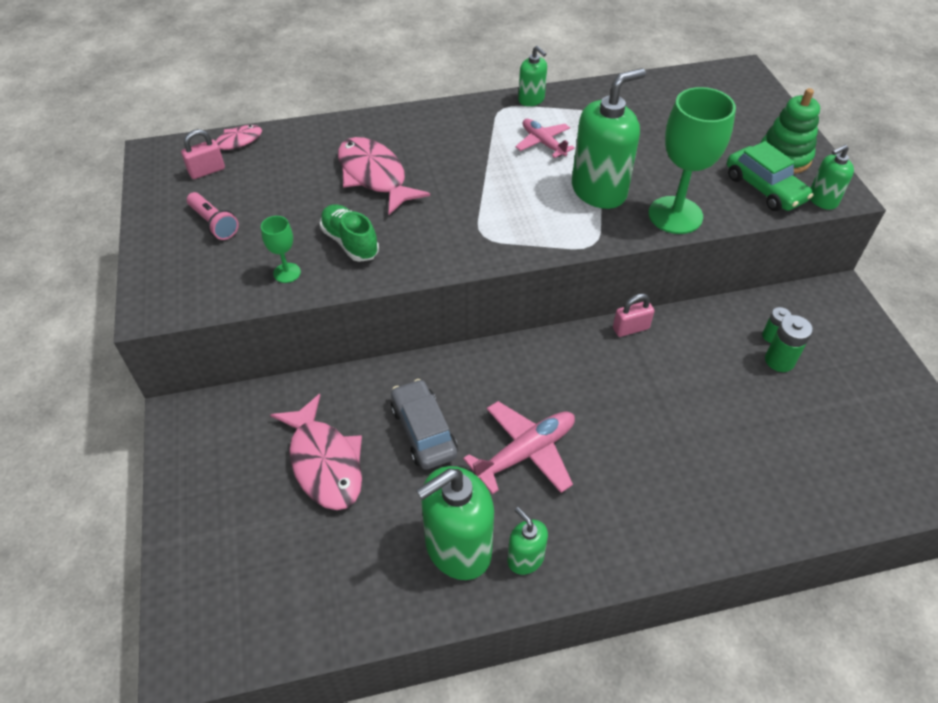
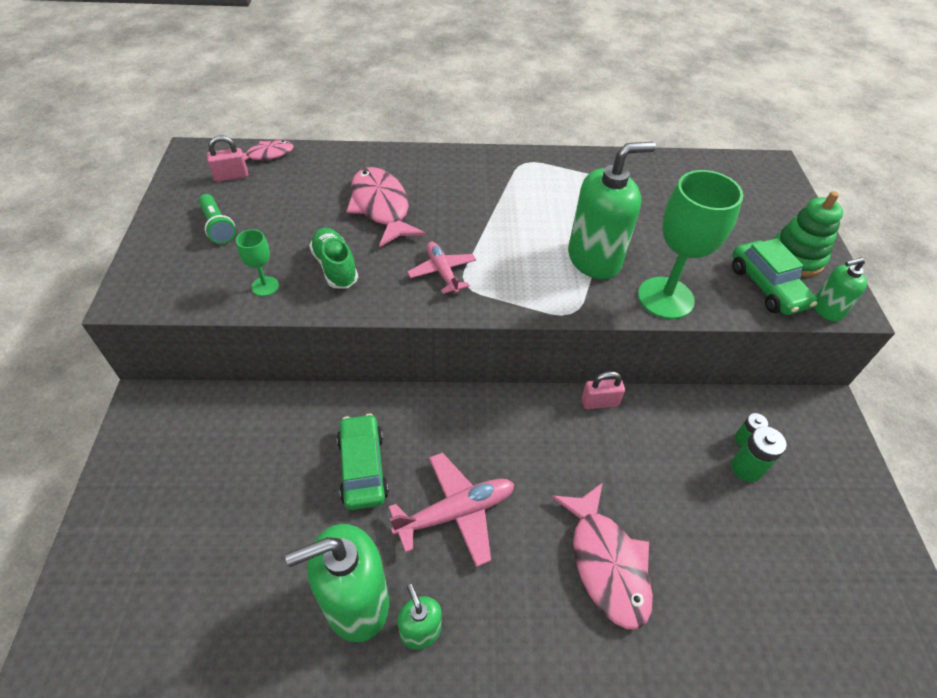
camera: 10 degrees right, 0 degrees up
pink flashlight [187,192,239,240] -> green flashlight [199,194,236,244]
pink fish [270,394,362,510] -> pink fish moved to [551,482,653,629]
grey car [391,379,458,470] -> green car [337,414,389,510]
pink plane [515,119,575,158] -> pink plane moved to [407,242,476,294]
green soap dispenser [518,46,547,106] -> none

